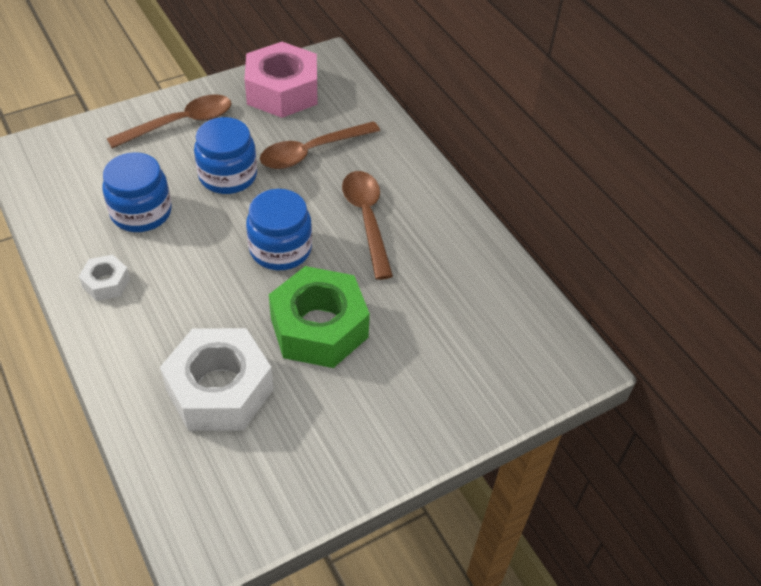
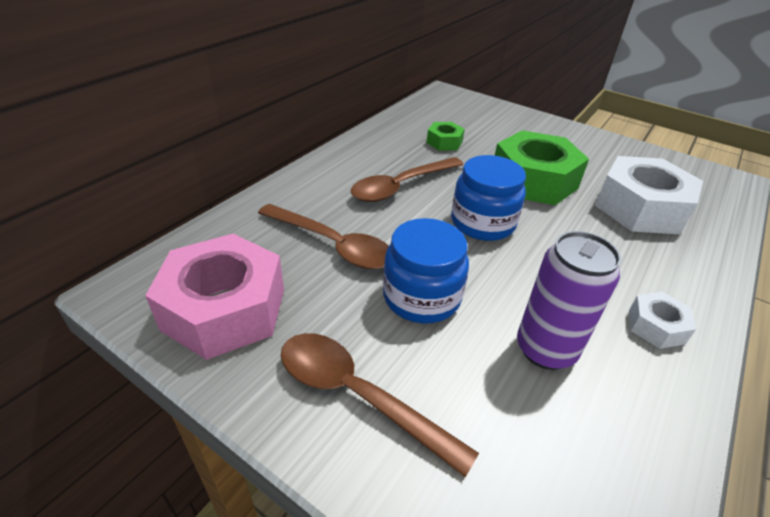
camera: 115 degrees left, 10 degrees down
blue jar [102,152,172,232] -> purple can [517,231,621,370]
none -> green nut [426,122,465,151]

